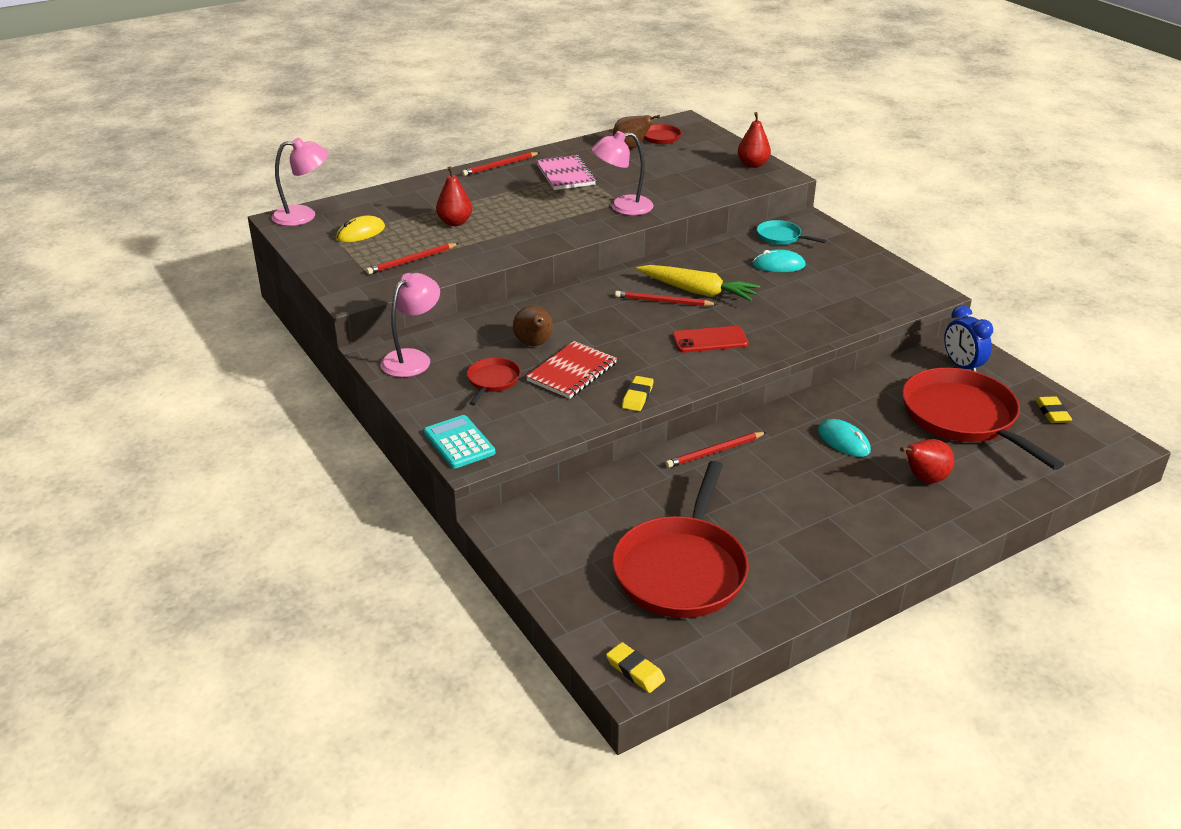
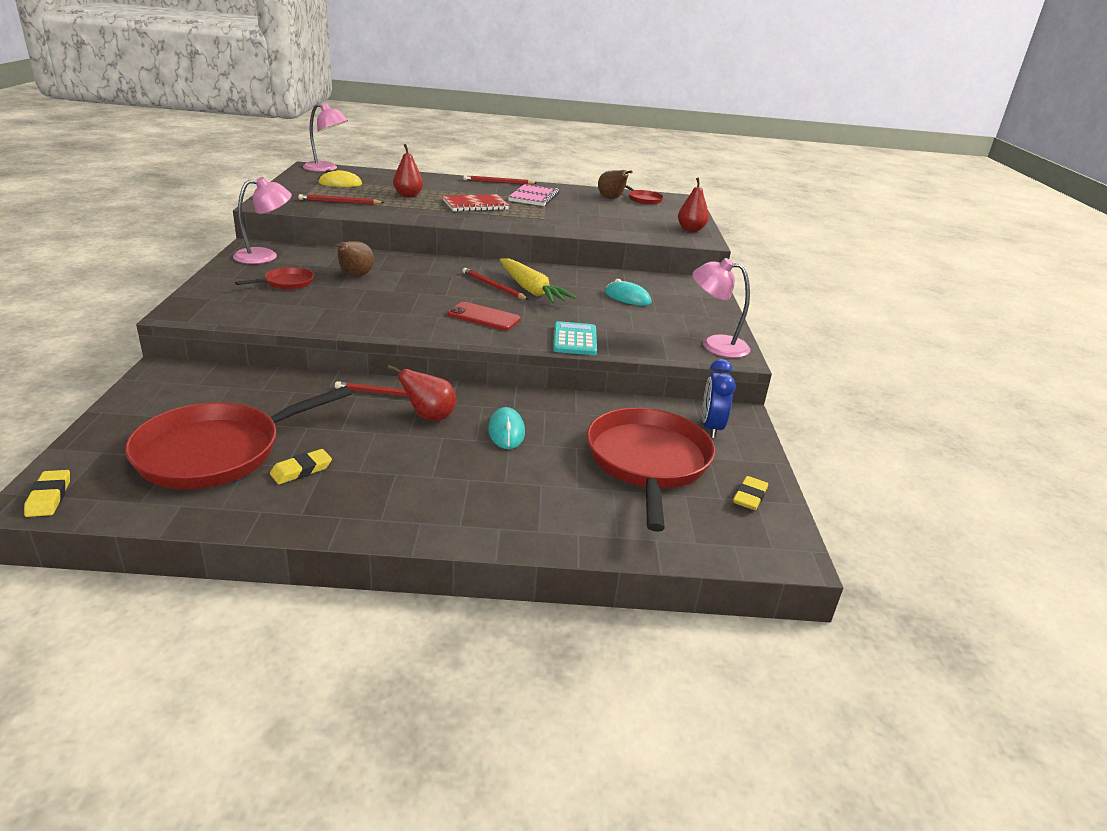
camera: 30 degrees right, 5 degrees down
turquoise calculator [424,415,495,469] -> turquoise calculator moved to [553,321,597,355]
red notebook [526,341,617,399] -> red notebook moved to [443,194,509,212]
pink lamp [592,131,654,215] -> pink lamp moved to [692,258,750,358]
yellow eraser [622,376,654,411] -> yellow eraser moved to [270,449,332,484]
turquoise pan [757,220,827,245] -> none
red pear [900,439,954,483] -> red pear moved to [387,365,456,421]

